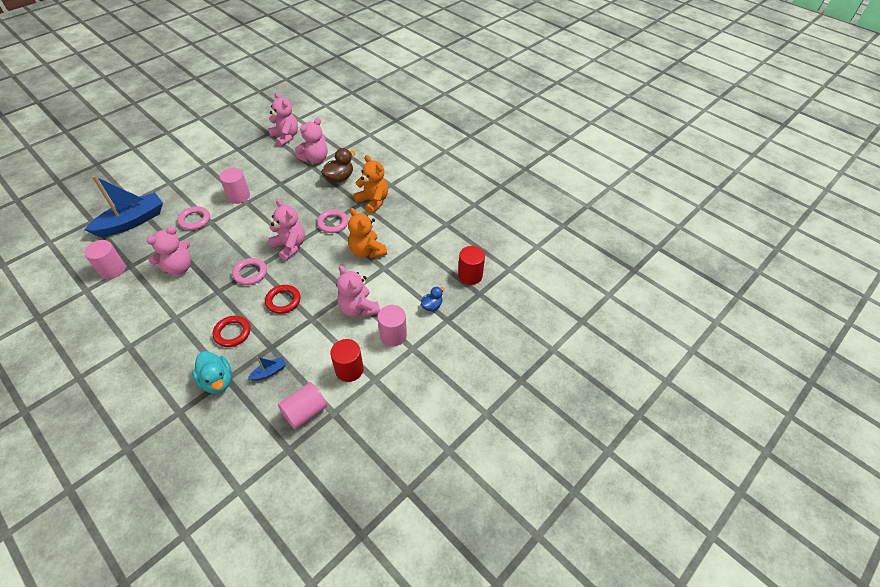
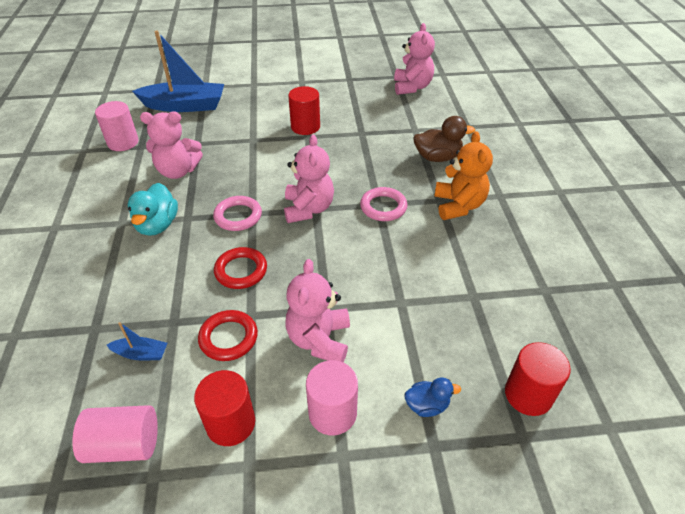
camera: 40 degrees right, 5 degrees down
pink ring [177,206,210,230] -> none
turquoise duck [192,351,232,394] -> turquoise duck moved to [128,183,178,236]
red ring [212,316,250,347] -> red ring moved to [198,310,258,361]
pink cylinder [220,168,250,204] -> red cylinder [288,86,320,135]
pink teddy bear [295,118,328,163] -> none
orange teddy bear [348,208,387,258] -> none

